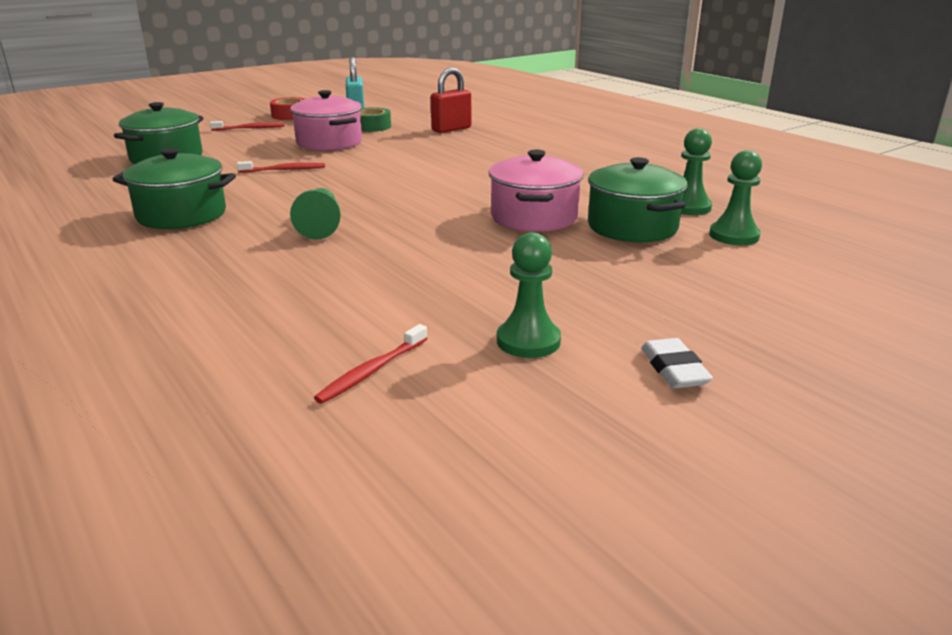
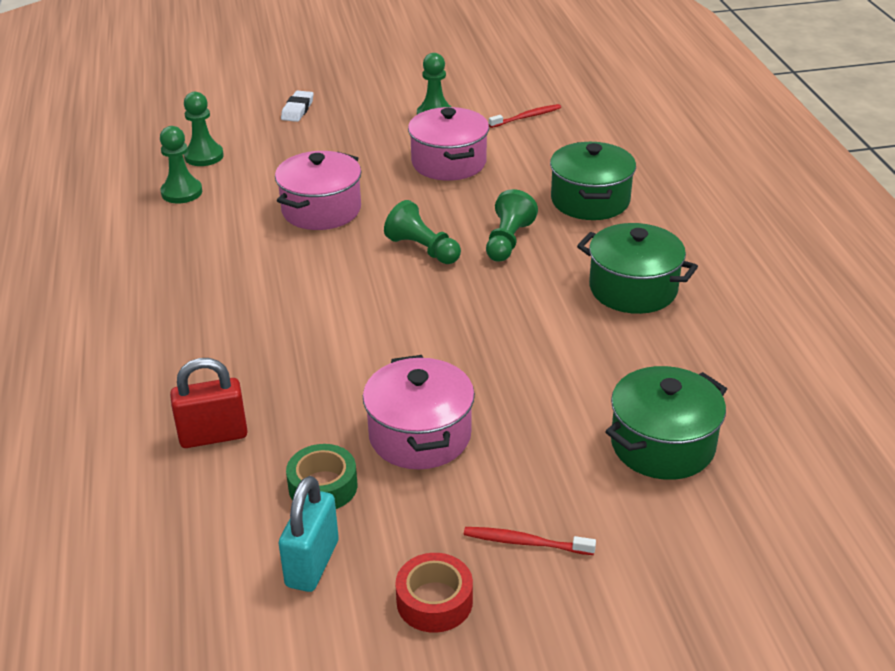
camera: 155 degrees left, 10 degrees up
red toothbrush [237,161,325,173] -> none
green pot [588,157,688,242] -> green pot moved to [550,142,636,220]
white eraser [641,338,713,388] -> white eraser moved to [281,91,313,122]
none -> green pawn [384,200,461,264]
none -> pink pot [408,107,489,181]

